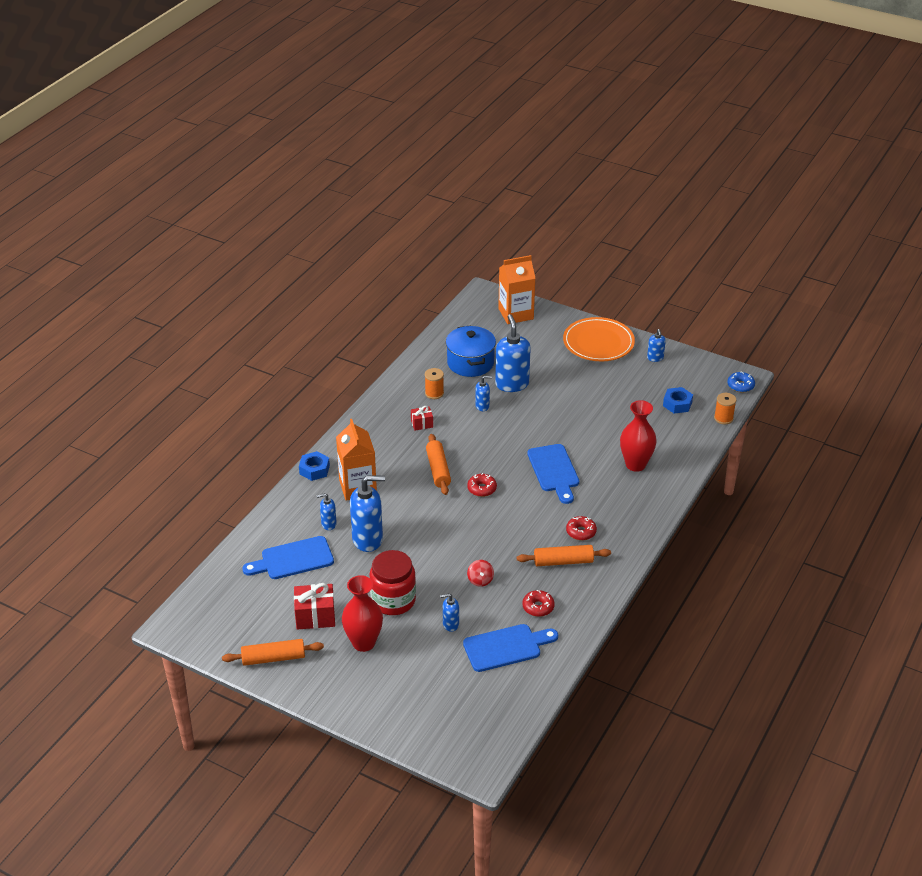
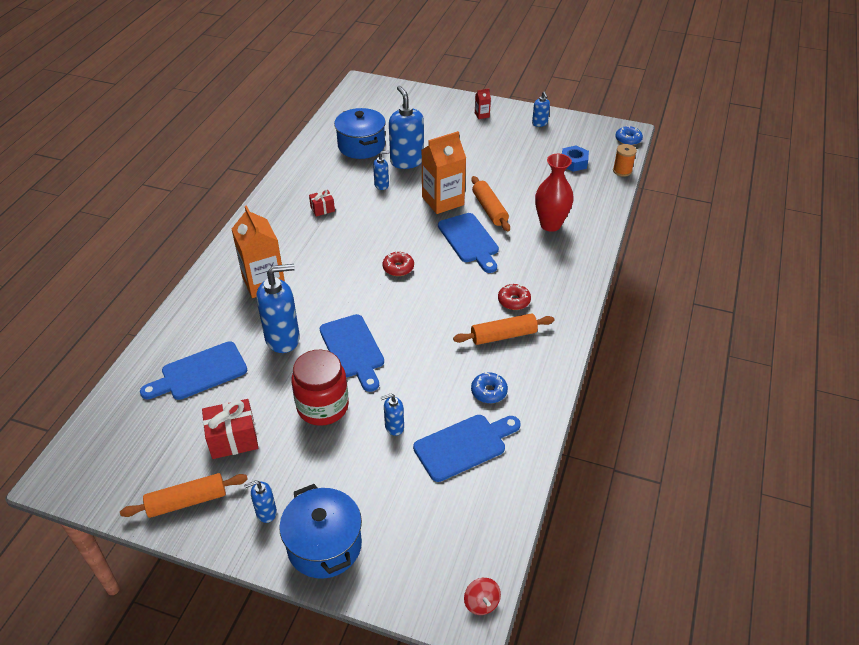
camera: 10 degrees left, 5 degrees up
blue nut [299,451,330,481] -> none
blue soap dispenser [317,493,337,530] -> blue soap dispenser moved to [244,480,277,523]
red vase [342,575,383,652] -> none
orange spool [425,368,444,399] -> none
orange rolling pin [426,434,451,495] -> orange rolling pin moved to [471,176,510,231]
red spinning top [467,560,494,587] -> red spinning top moved to [464,578,501,615]
orange carton [498,255,535,324] -> orange carton moved to [422,131,466,214]
red donut [523,590,555,617] -> blue donut [471,372,508,403]
orange plate [563,317,635,361] -> red carton [475,88,491,119]
none -> blue pot [279,484,362,579]
none -> blue cutting board [320,314,384,392]

